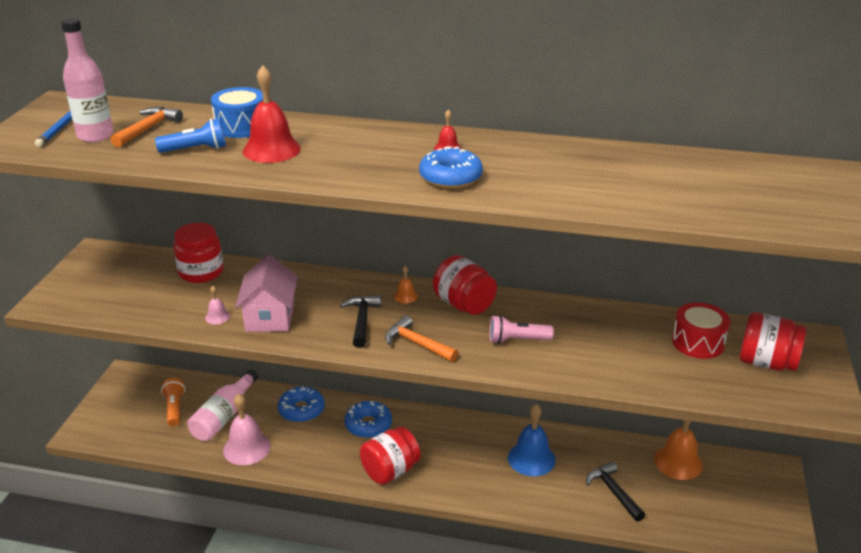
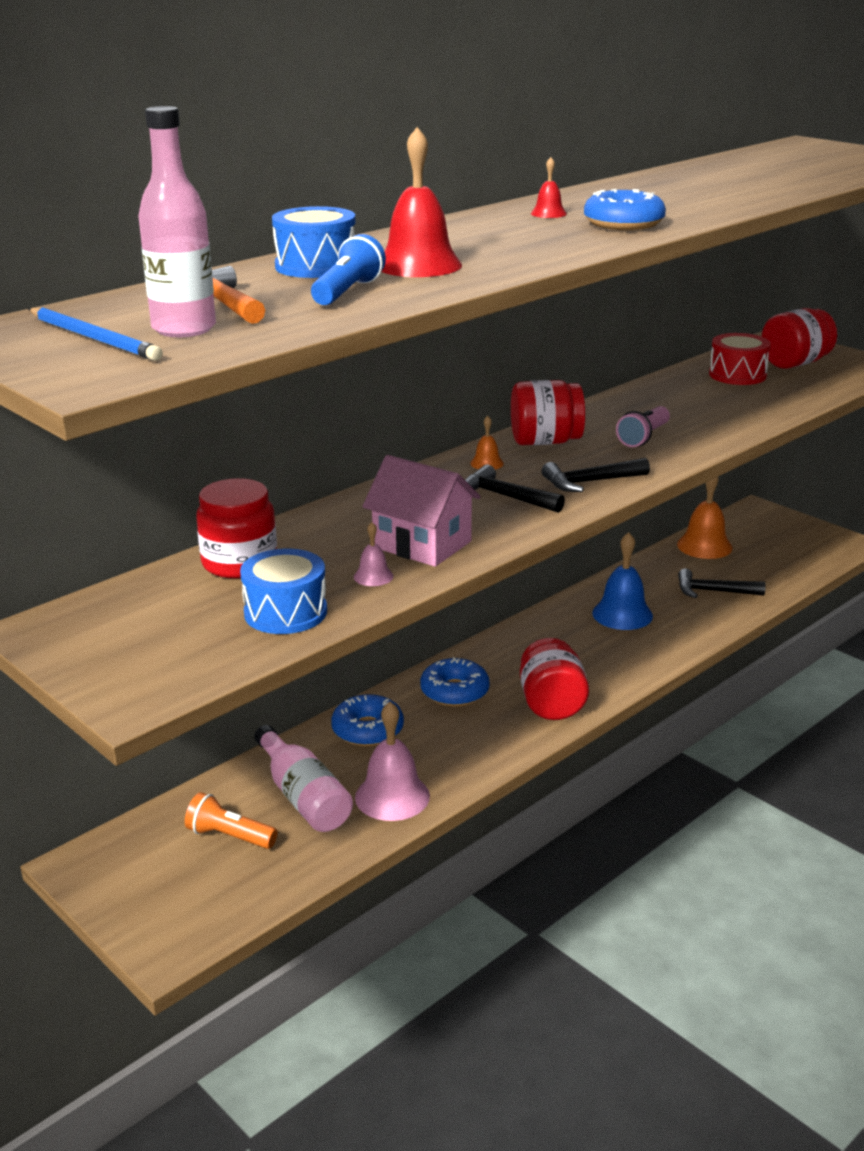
camera: 55 degrees left, 5 degrees down
orange hammer [385,315,458,362] -> black hammer [542,458,650,492]
none -> blue drum [240,549,327,634]

